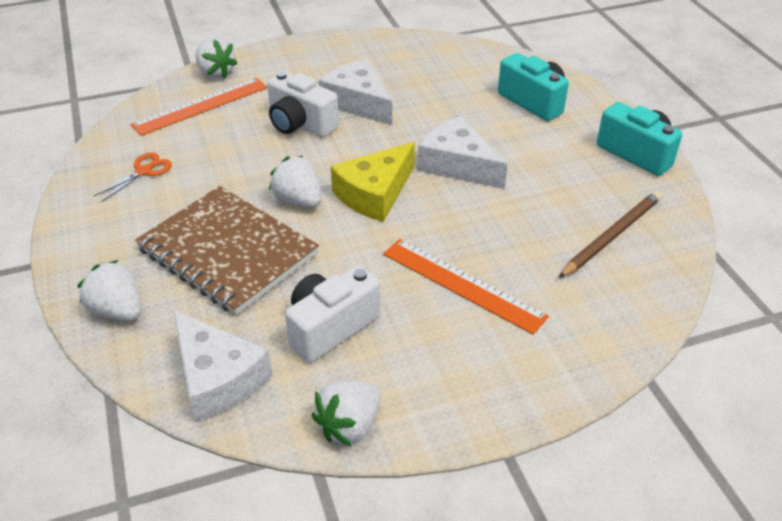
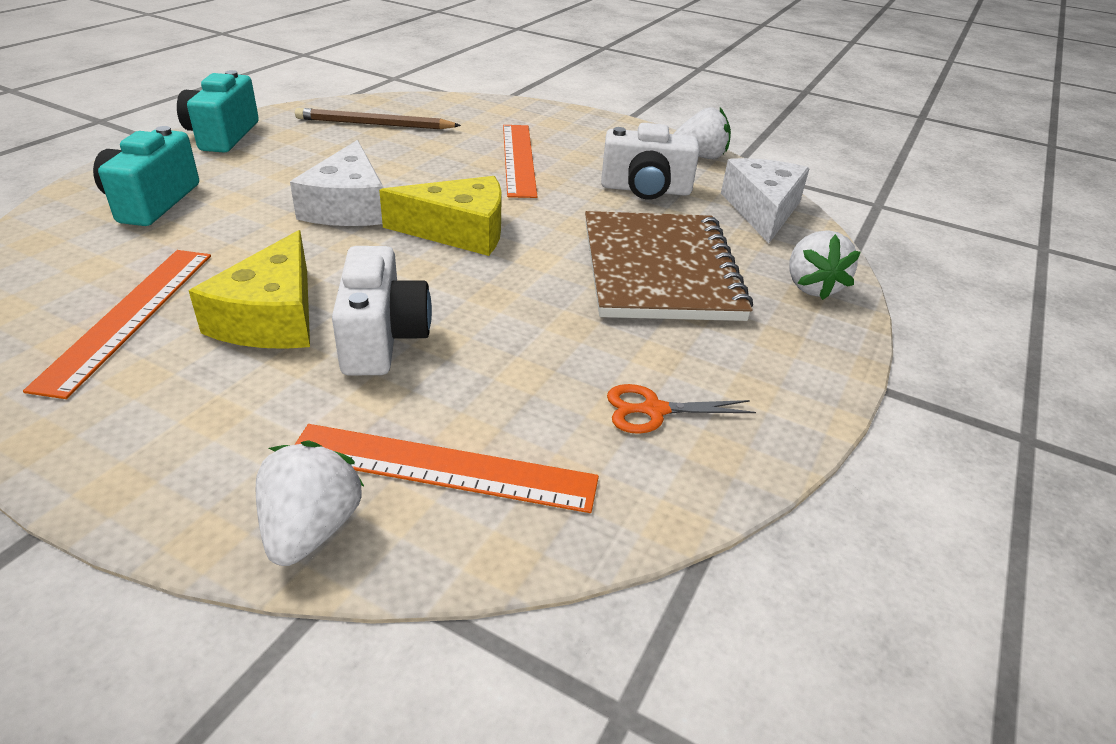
camera: 135 degrees left, 5 degrees down
white strawberry [269,156,321,207] -> none
white cheese [319,59,392,125] -> yellow cheese [189,230,310,349]
none -> orange ruler [23,250,211,399]

